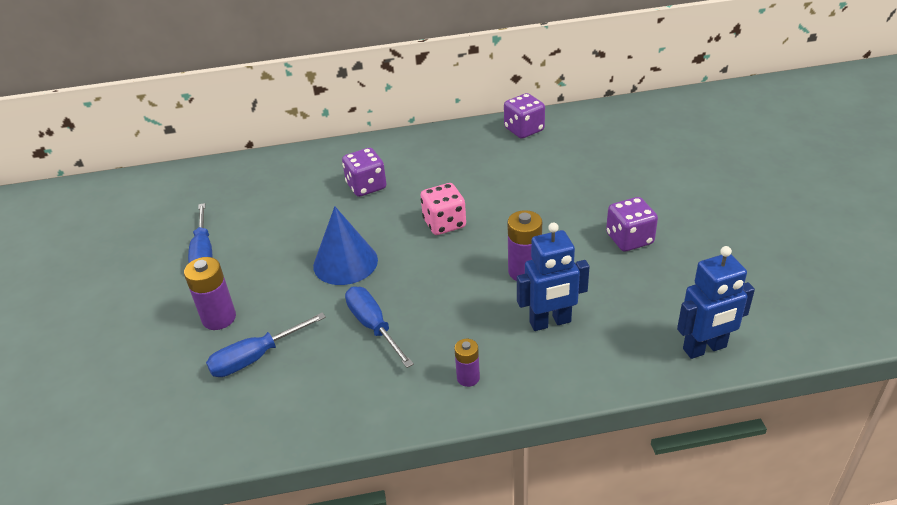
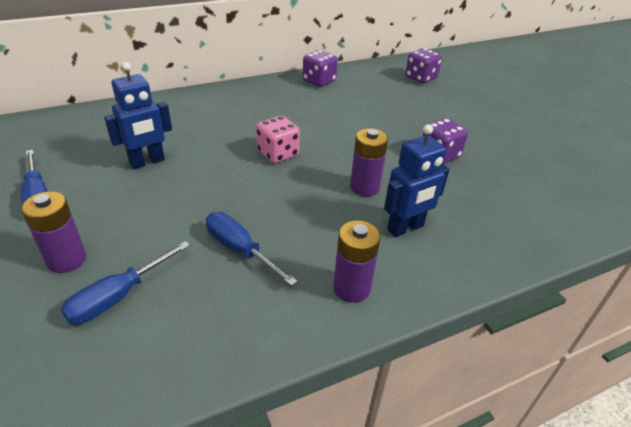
camera: 20 degrees left, 0 degrees up
blue cone [313,206,378,285] -> none
purple dice [342,148,386,197] -> purple dice moved to [405,48,442,83]
purple battery [454,339,480,387] -> purple battery [333,220,381,303], size x1.63
blue robot [677,246,755,359] -> blue robot moved to [104,62,172,169]

